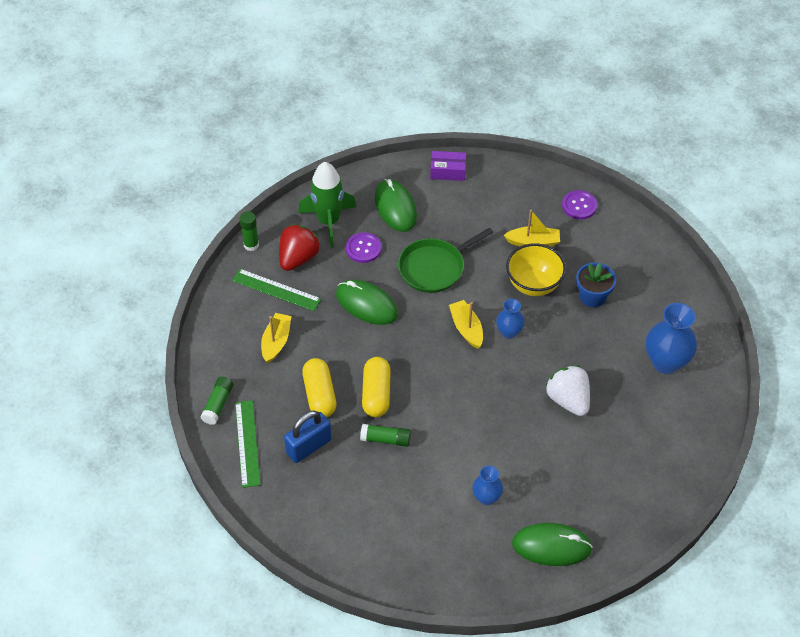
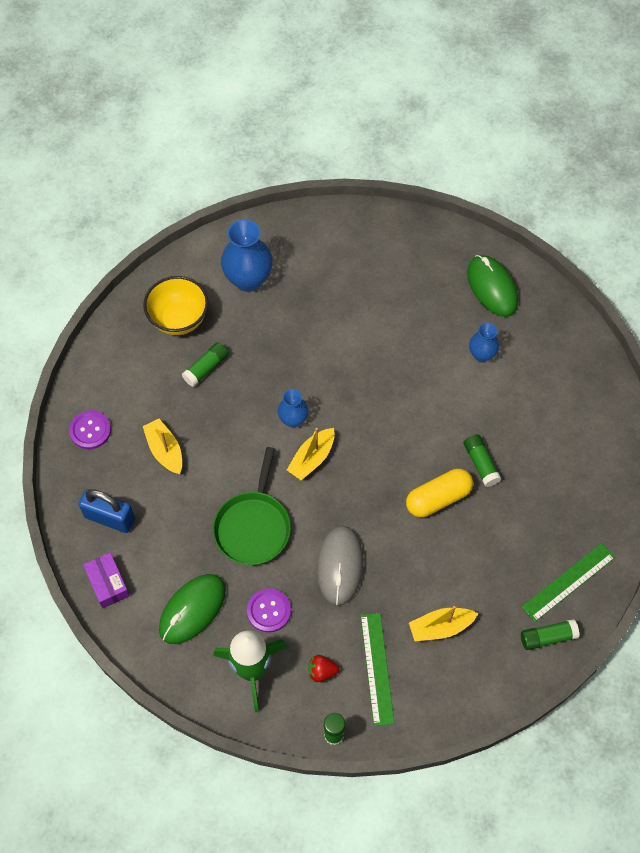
camera: 120 degrees left, 10 degrees up
red strawberry [279,224,320,271] -> red strawberry [308,655,340,682], size x0.53
blue padlock [284,411,332,463] -> blue padlock moved to [78,489,135,533]
yellow capsule [302,358,336,418] -> none
green mouse [336,279,398,325] -> grey mouse [317,526,363,606]
green pan [398,228,493,293] -> green pan turned 75 degrees clockwise [213,447,291,565]
yellow bowl [506,243,566,296] -> yellow bowl moved to [143,276,208,335]
white strawberry [546,365,590,416] -> none
blue flower pot [576,263,616,307] -> green glue stick [182,342,229,387]

